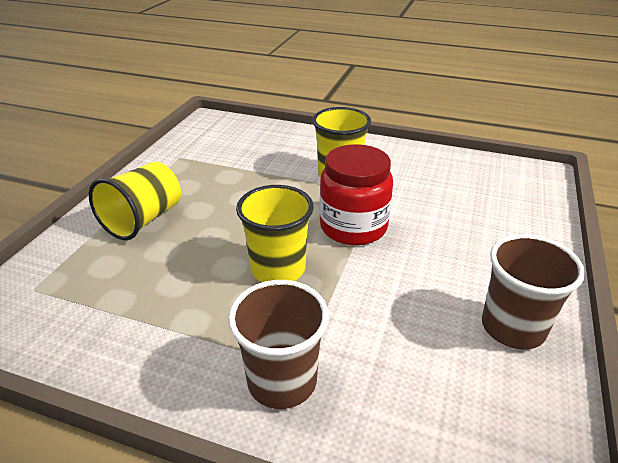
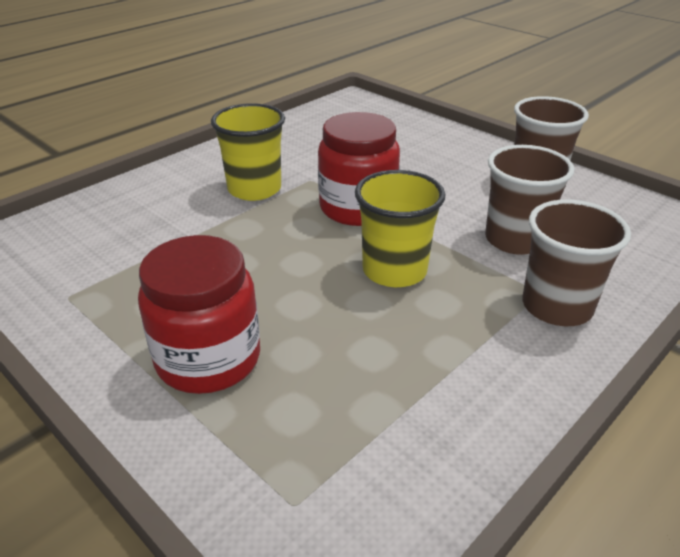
camera: 65 degrees left, 0 degrees up
yellow cup [89,162,181,240] -> red jar [138,235,260,394]
none -> brown cup [485,145,574,255]

